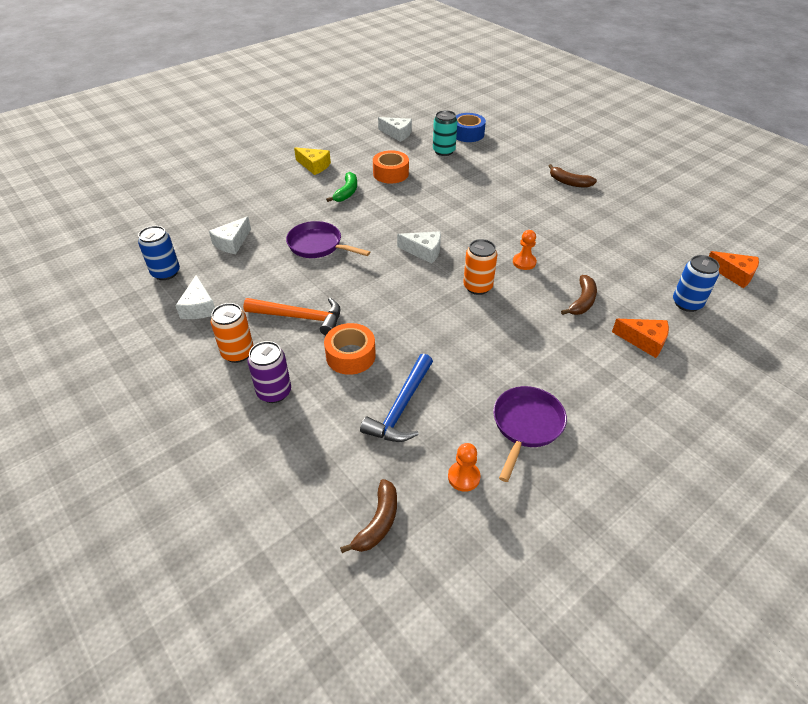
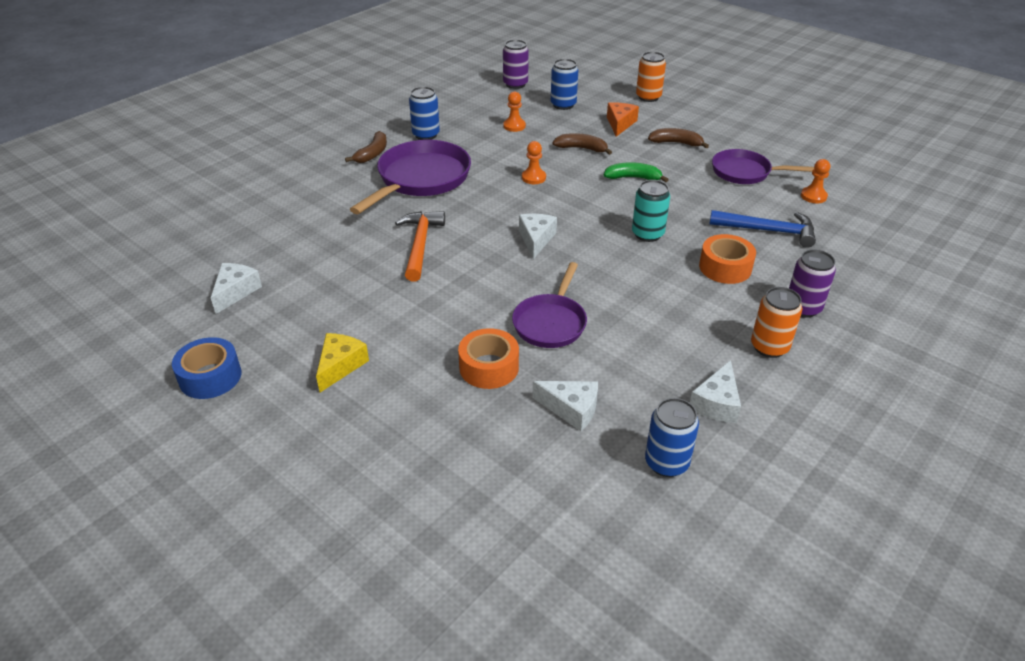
camera: 100 degrees left, 5 degrees down
white cheese [175,275,215,319] -> white cheese turned 135 degrees clockwise [690,360,741,423]
orange hammer [243,297,340,335] -> orange hammer moved to [395,211,445,282]
green banana [326,172,357,202] -> green banana moved to [604,162,669,182]
brown banana [340,479,397,553] -> brown banana moved to [648,128,709,149]
orange tape [373,150,409,184] -> orange tape moved to [458,328,519,389]
turquoise can [433,110,457,156] -> turquoise can moved to [632,180,670,242]
blue tape [456,113,486,142] -> blue tape moved to [172,337,241,399]
orange can [463,239,497,295] -> orange can moved to [636,51,666,102]
orange cheese [709,251,759,288] -> purple can [503,40,529,89]
none -> purple pan [350,140,471,214]
none -> blue can [409,87,440,140]
none -> orange pawn [503,91,526,132]

